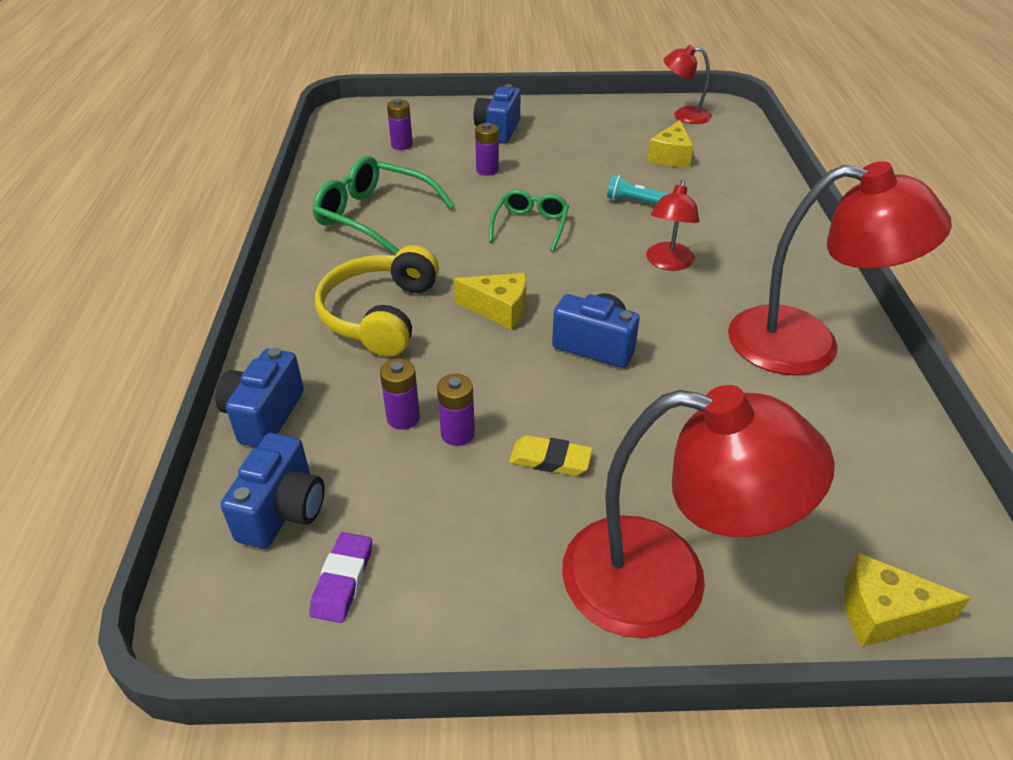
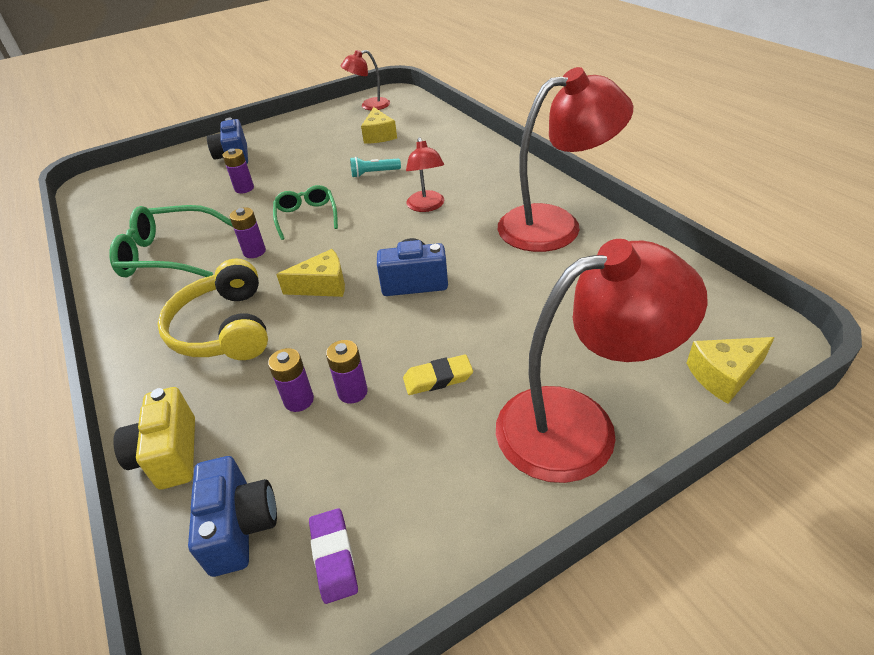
camera: 25 degrees left, 0 degrees up
blue camera [215,348,304,447] -> yellow camera [113,387,195,490]
purple battery [387,99,413,150] -> purple battery moved to [229,208,266,258]

